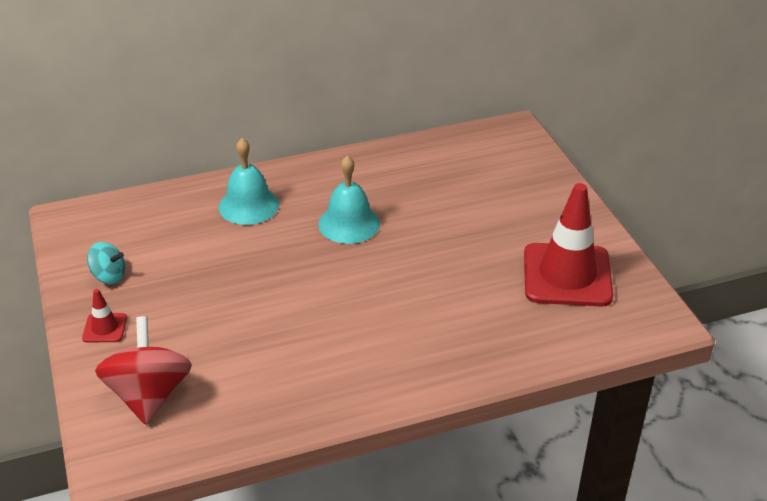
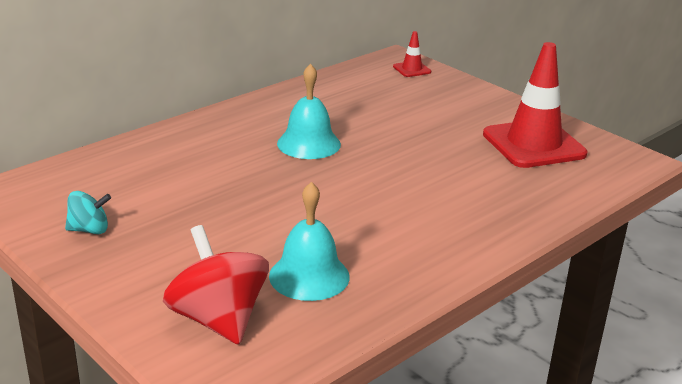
camera: 25 degrees left, 10 degrees down
red traffic cone [82,289,127,342] -> red traffic cone moved to [393,31,431,77]
turquoise bell [219,138,279,225] -> turquoise bell moved to [269,182,349,301]

